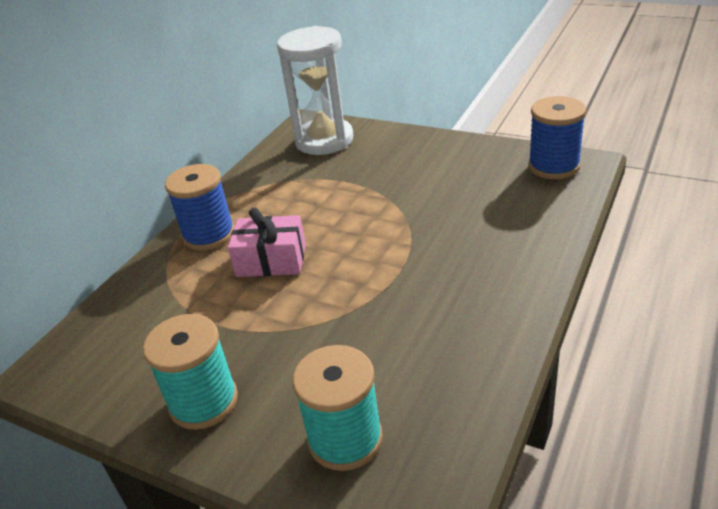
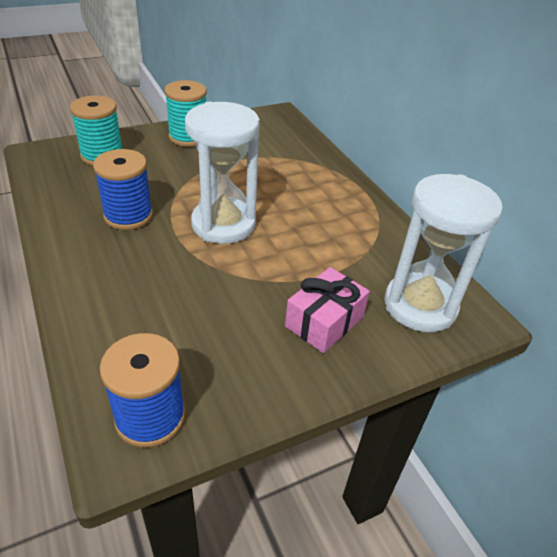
camera: 120 degrees right, 5 degrees up
blue spool [165,164,235,251] -> blue spool moved to [93,149,153,230]
pink gift [228,207,306,277] -> pink gift moved to [285,267,370,353]
none -> white hourglass [185,102,260,244]

